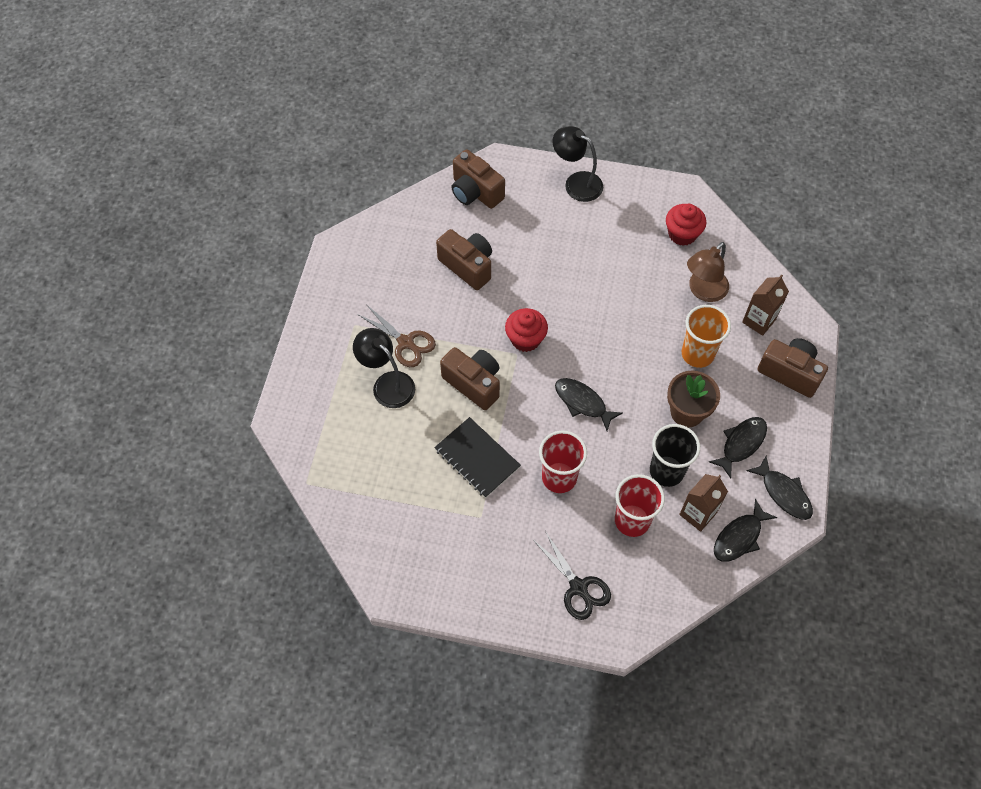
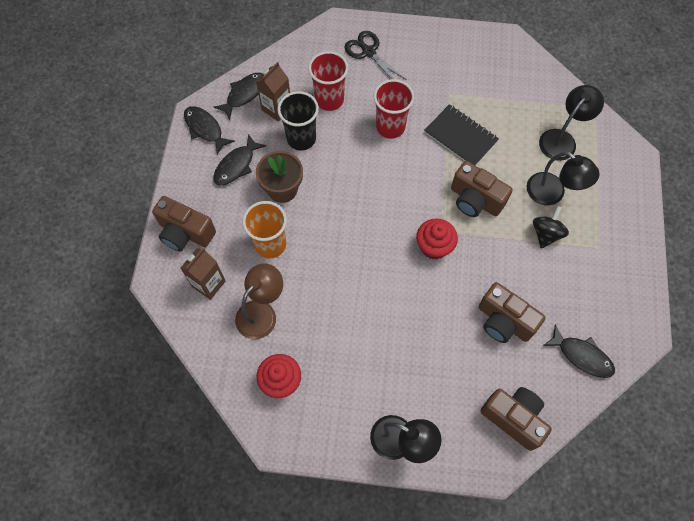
camera: 175 degrees right, 5 degrees up
brown scissors [357,305,436,367] -> black spinning top [533,206,569,249]
black fish [555,378,623,431] -> black fish moved to [543,325,615,378]
none -> black lamp [539,85,604,161]

